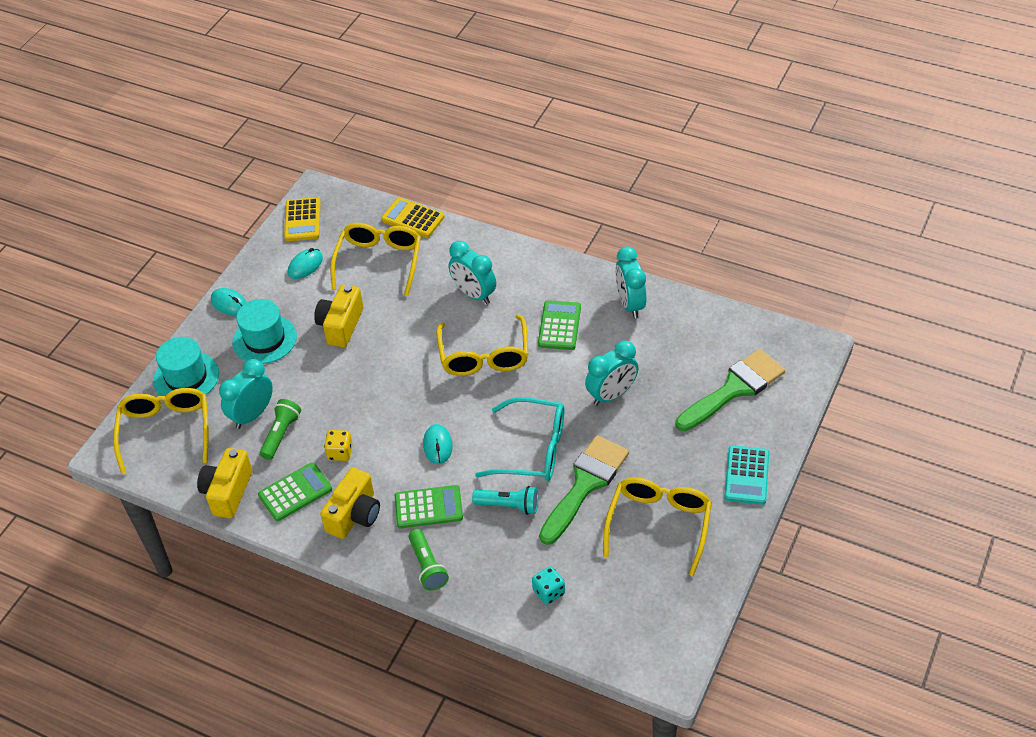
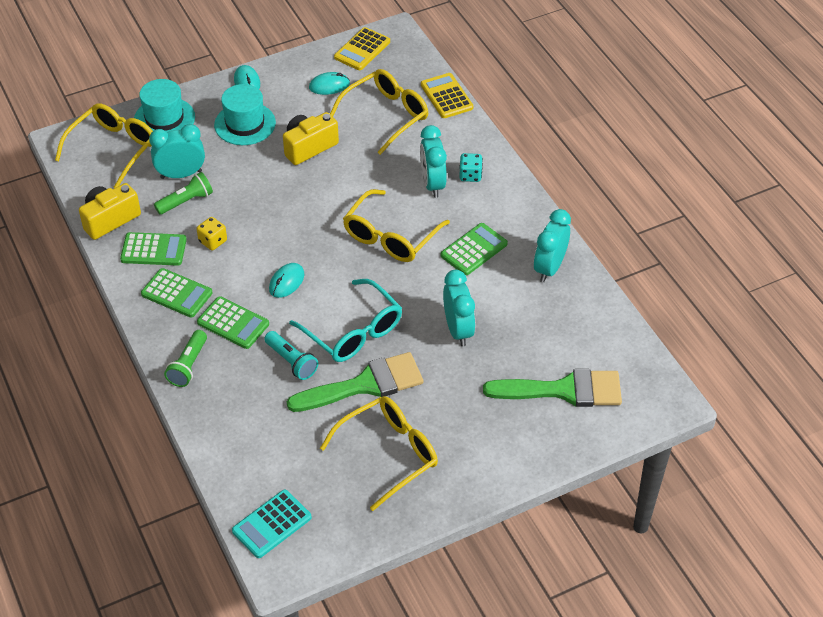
camera: 35 degrees right, 0 degrees up
yellow camera [320,468,380,539] -> green calculator [141,268,213,318]
turquoise dice [532,566,565,605] -> turquoise dice moved to [459,153,483,182]
turquoise clock [585,341,639,406] -> turquoise clock turned 105 degrees counterclockwise [443,270,475,346]
turquoise calculator [724,445,769,505] -> turquoise calculator moved to [232,490,312,558]

